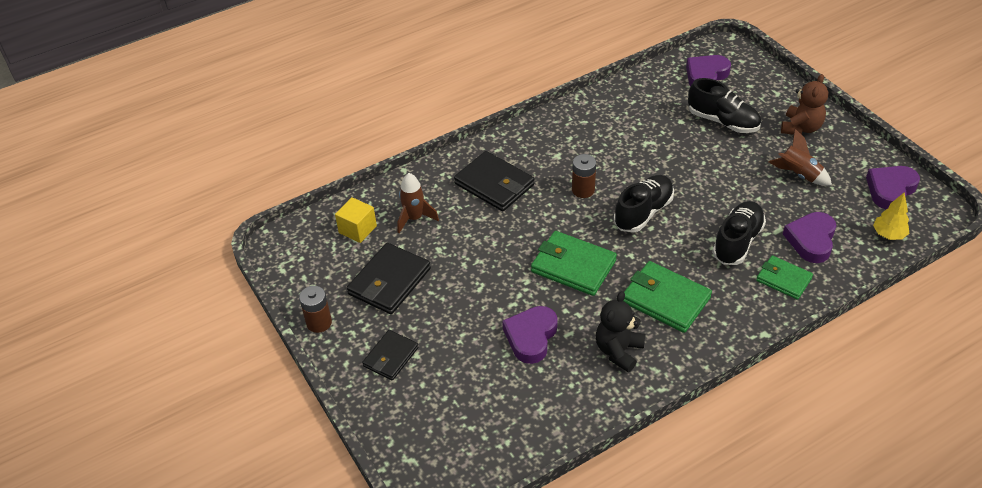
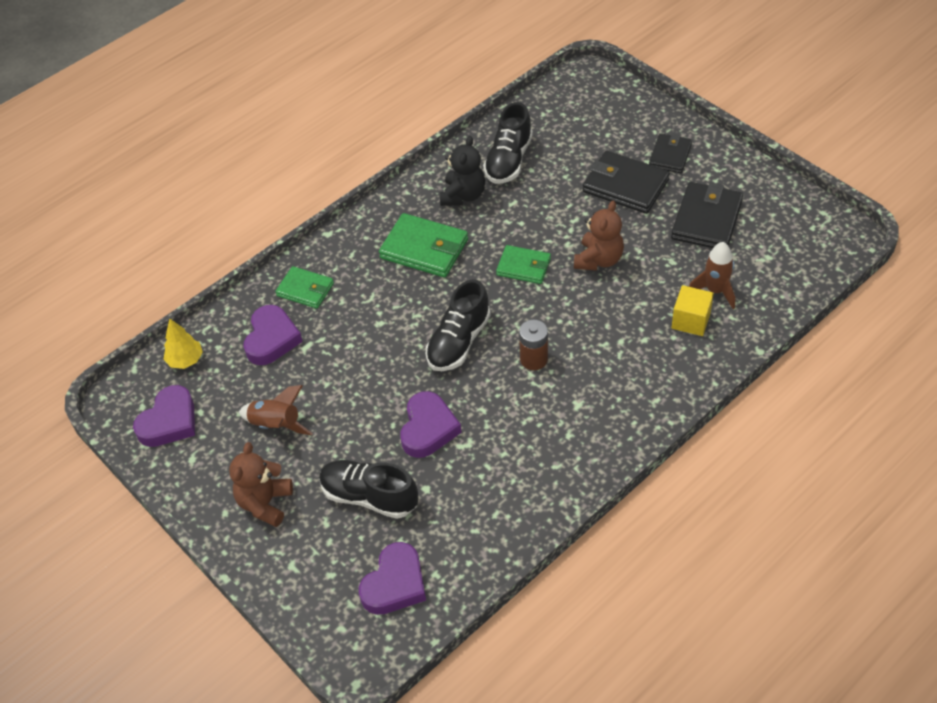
camera: 170 degrees right, 5 degrees up
brown battery [299,286,332,333] -> none
yellow cube [335,197,377,243] -> yellow cube moved to [672,285,714,336]
black wallet [454,151,534,211] -> black wallet moved to [583,151,670,214]
purple heart [502,306,558,364] -> purple heart moved to [400,391,462,458]
green wallet [531,231,617,296] -> green wallet [496,245,551,284], size x0.63
black shoe [712,201,766,265] -> black shoe moved to [483,102,533,184]
none -> brown teddy bear [574,201,624,271]

